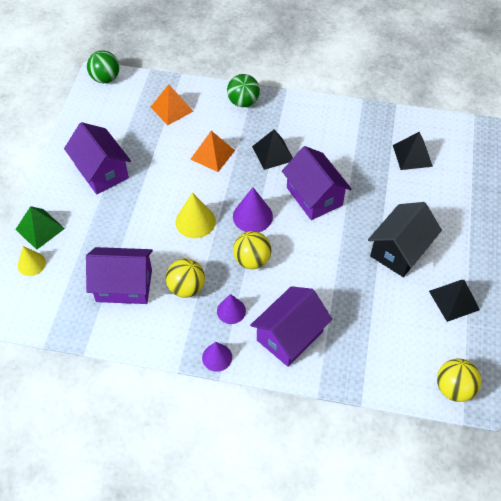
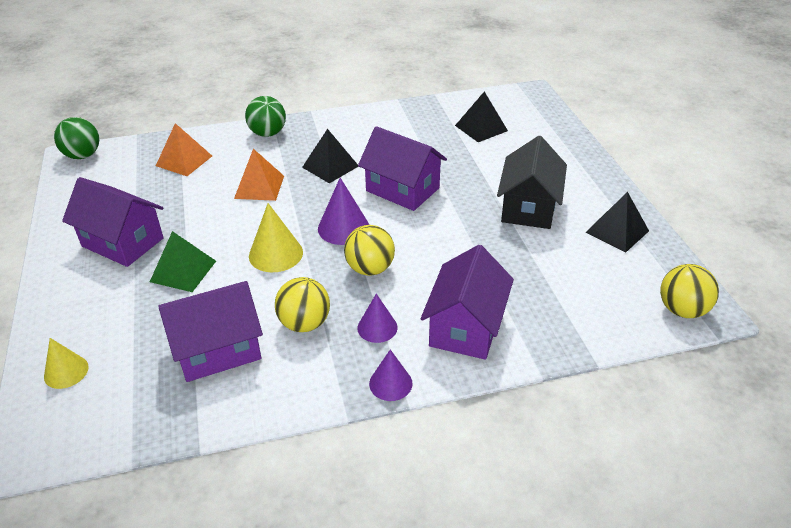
camera: 25 degrees left, 15 degrees down
green pyramid [15,206,65,250] -> green pyramid moved to [150,231,216,292]

